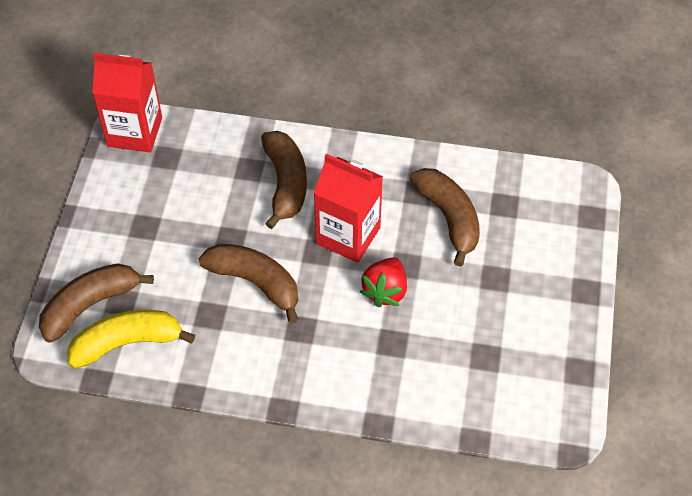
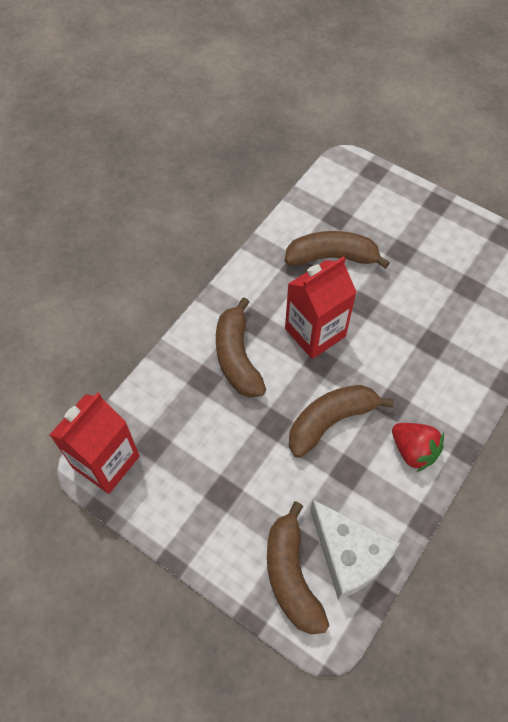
camera: 65 degrees left, 5 degrees up
yellow banana [67,310,195,368] -> white cheese [310,500,399,600]
brown banana [261,131,307,229] -> brown banana turned 120 degrees counterclockwise [216,297,266,398]
red strawberry [360,258,407,307] -> red strawberry moved to [392,423,444,472]

